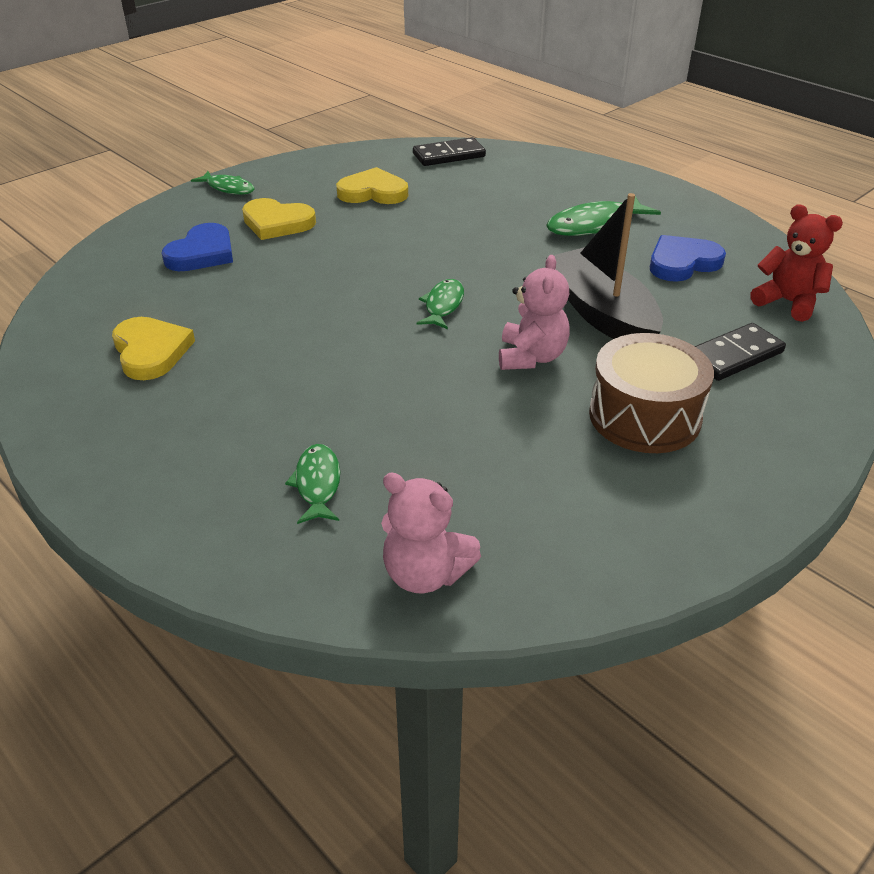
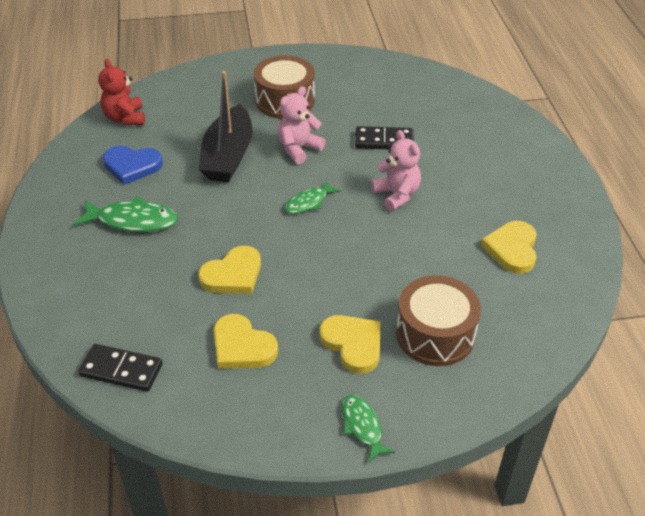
camera: 145 degrees left, 5 degrees up
blue heart [162,223,233,271] -> brown drum [396,275,481,366]
green fish [285,444,340,524] -> none
pink teddy bear [381,473,481,593] -> pink teddy bear moved to [371,130,421,211]
black domino [695,323,786,381] -> black domino moved to [355,126,414,150]
none -> yellow heart [198,246,261,294]

